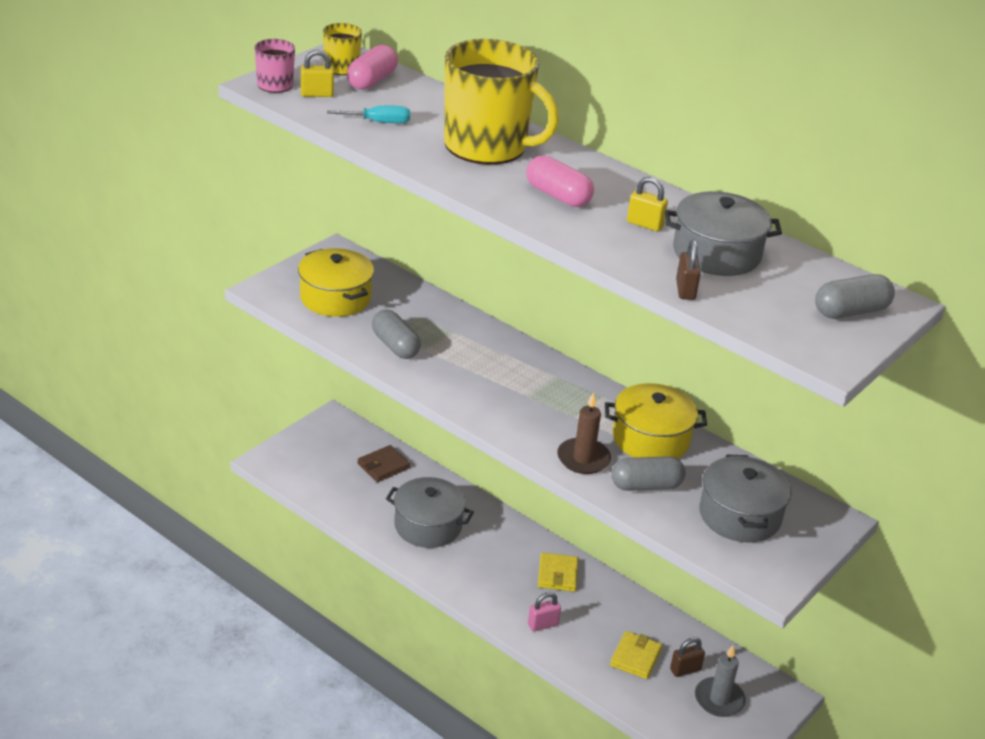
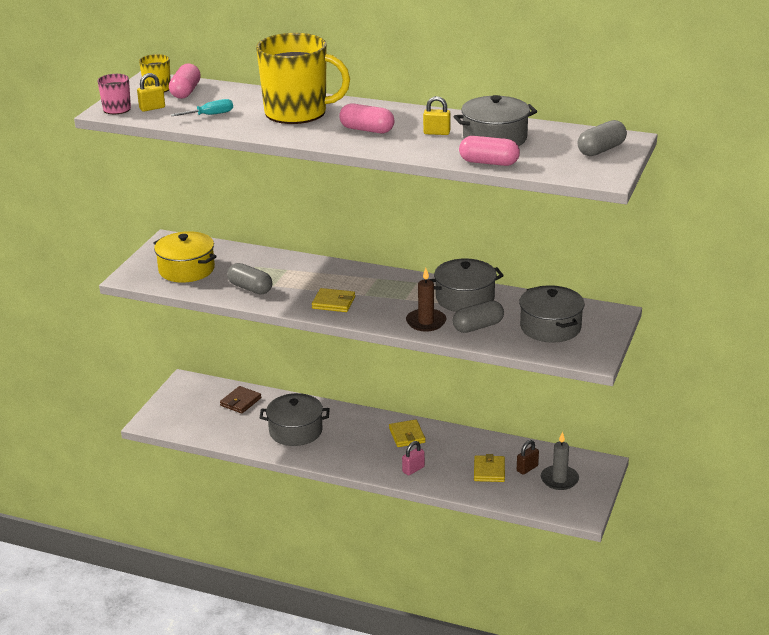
camera: 15 degrees left, 5 degrees down
yellow pot [605,383,707,459] -> grey pot [428,259,504,312]
brown padlock [676,240,701,300] -> pink capsule [459,136,520,166]
none -> yellow wallet [312,288,355,312]

